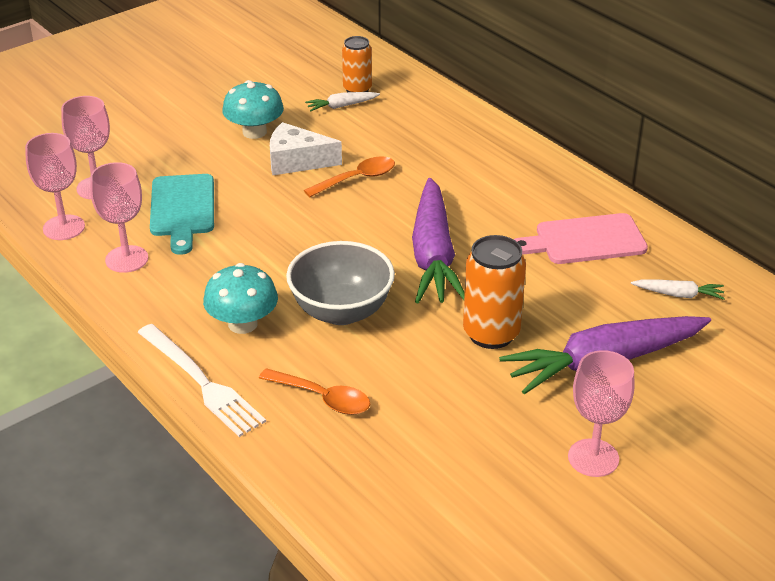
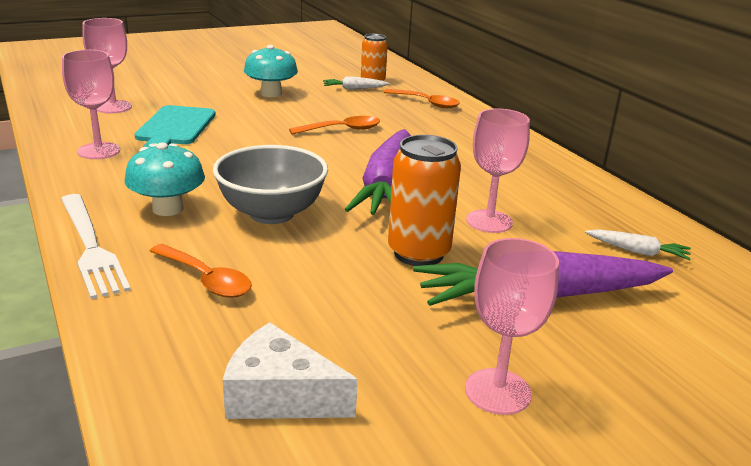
camera: 10 degrees right, 10 degrees down
pink goblet [25,133,85,240] -> pink goblet moved to [466,109,530,233]
white cheese [270,122,342,175] -> white cheese moved to [223,322,358,419]
pink cutting board [514,213,648,264] -> none
none -> orange spoon [383,89,460,108]

